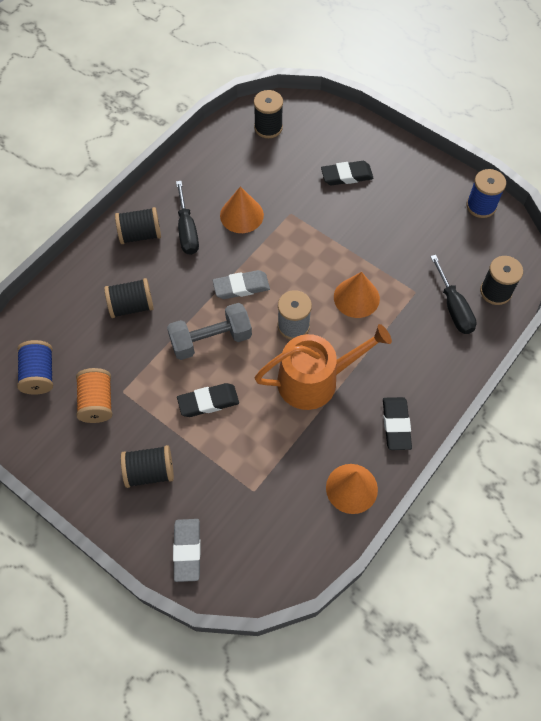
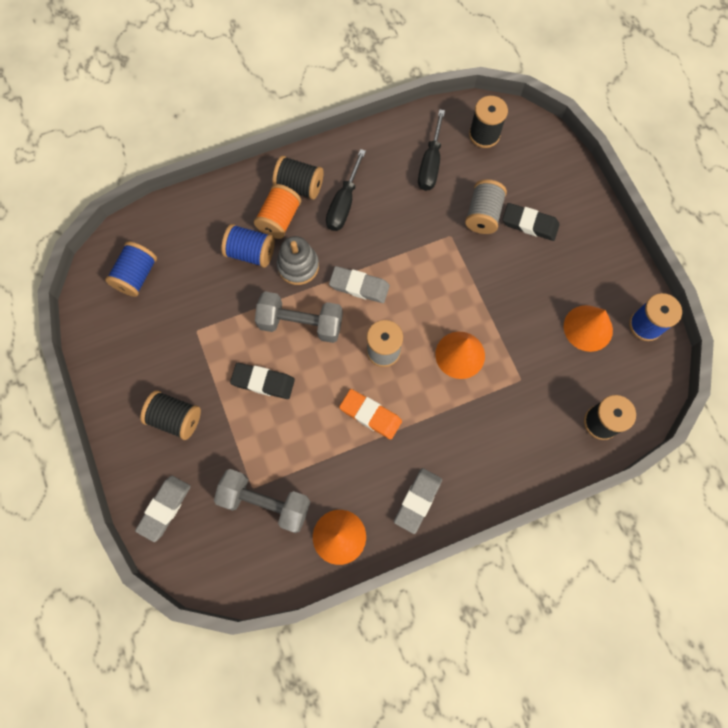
camera: 30 degrees right, 10 degrees up
orange spool [76,368,112,423] -> orange spool moved to [254,184,301,239]
black spool [104,278,154,318] -> blue spool [222,224,275,268]
orange cone [220,186,264,233] -> orange cone moved to [564,305,613,352]
orange watering can [255,324,392,410] -> orange eraser [339,389,402,440]
black eraser [383,397,412,450] -> grey eraser [394,468,442,534]
black screwdriver [430,255,477,334] -> black screwdriver moved to [418,109,445,191]
none -> grey dumbbell [214,469,311,533]
none -> grey stacking toy [277,236,319,285]
none -> grey spool [465,179,507,234]

